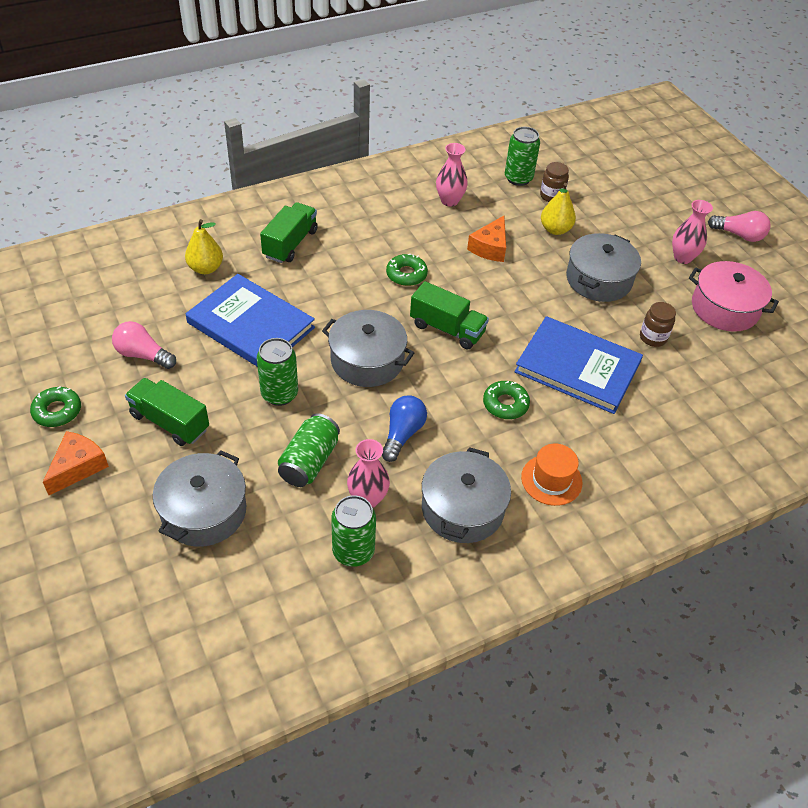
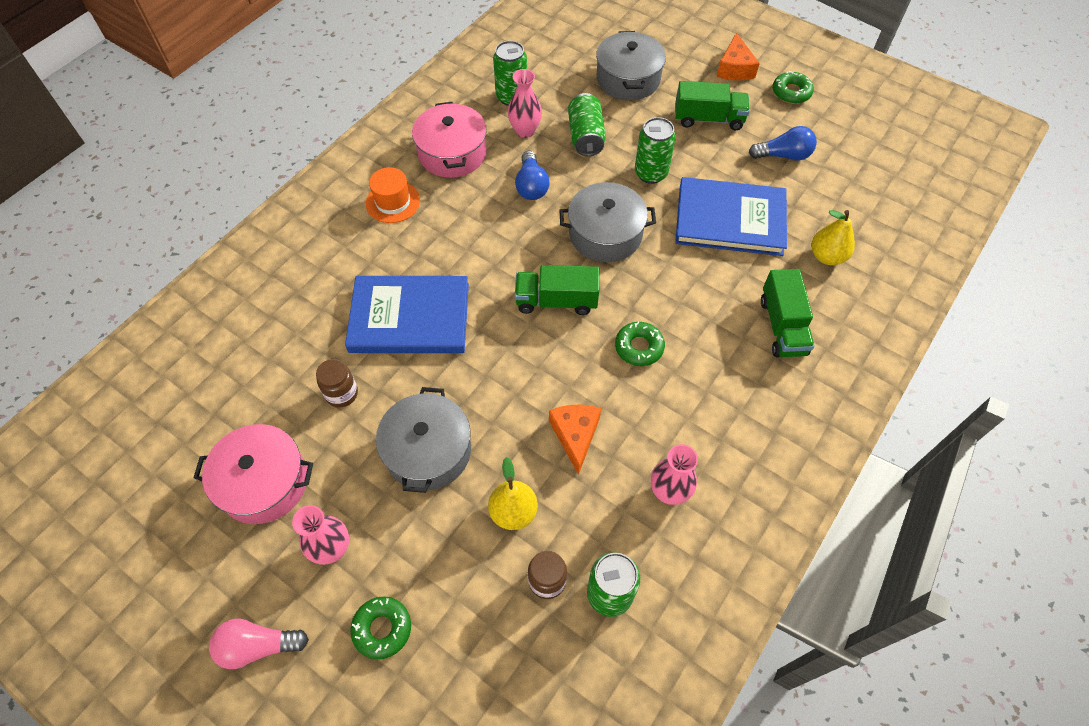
camera: 155 degrees right, 10 degrees up
pink light bulb [112,321,176,369] -> blue light bulb [749,126,817,160]
grey pot [422,447,511,543] -> pink pot [412,102,487,178]
green donut [483,381,530,419] -> green donut moved to [350,596,411,659]

